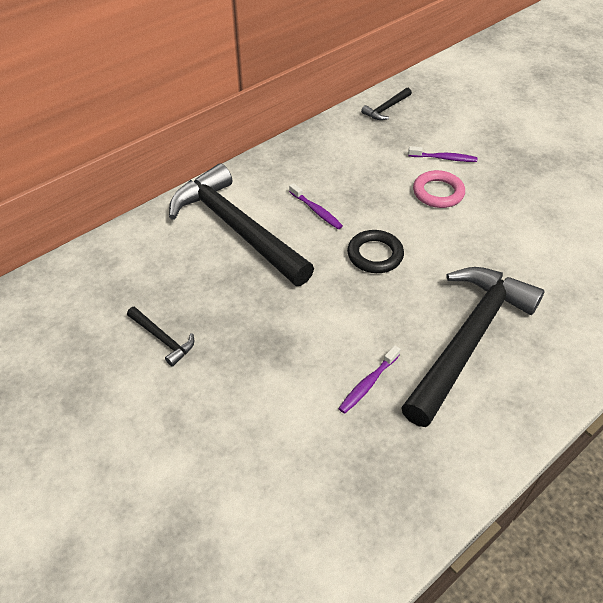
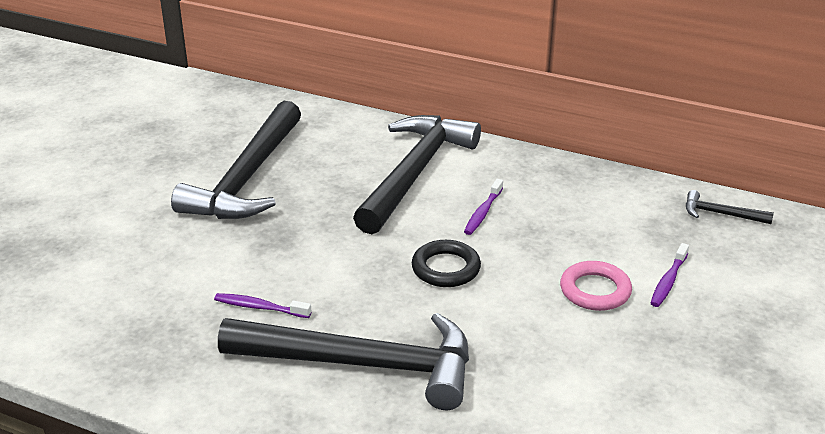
camera: 65 degrees right, 15 degrees down
black hammer [127,307,194,366] -> black hammer [171,101,301,219], size x2.46
purple toothbrush [408,146,478,162] -> purple toothbrush turned 45 degrees clockwise [650,243,689,307]

